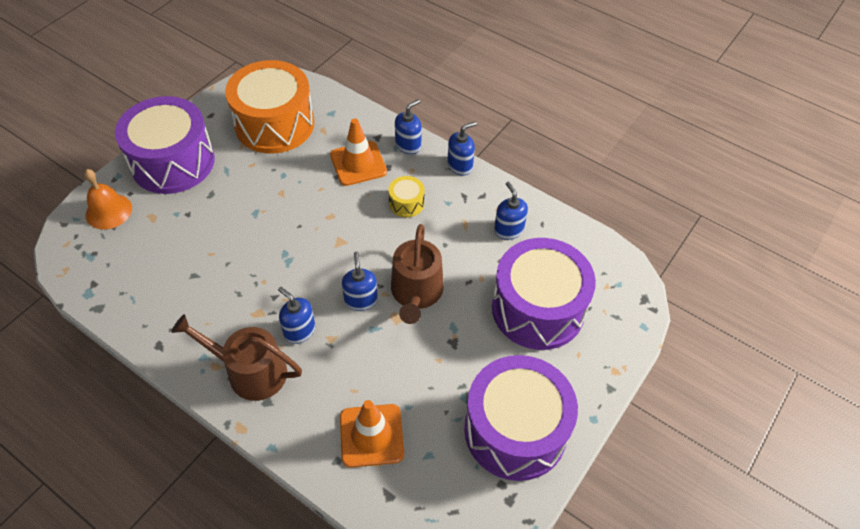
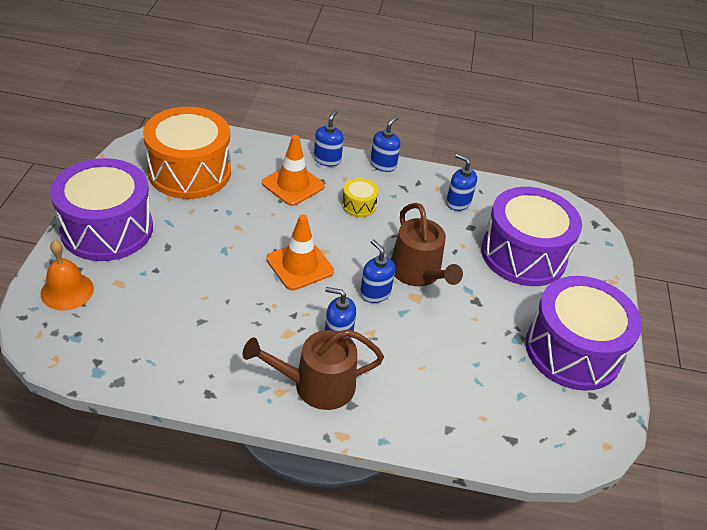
camera: 30 degrees left, 10 degrees down
orange traffic cone [340,400,404,468] -> orange traffic cone moved to [266,215,334,291]

